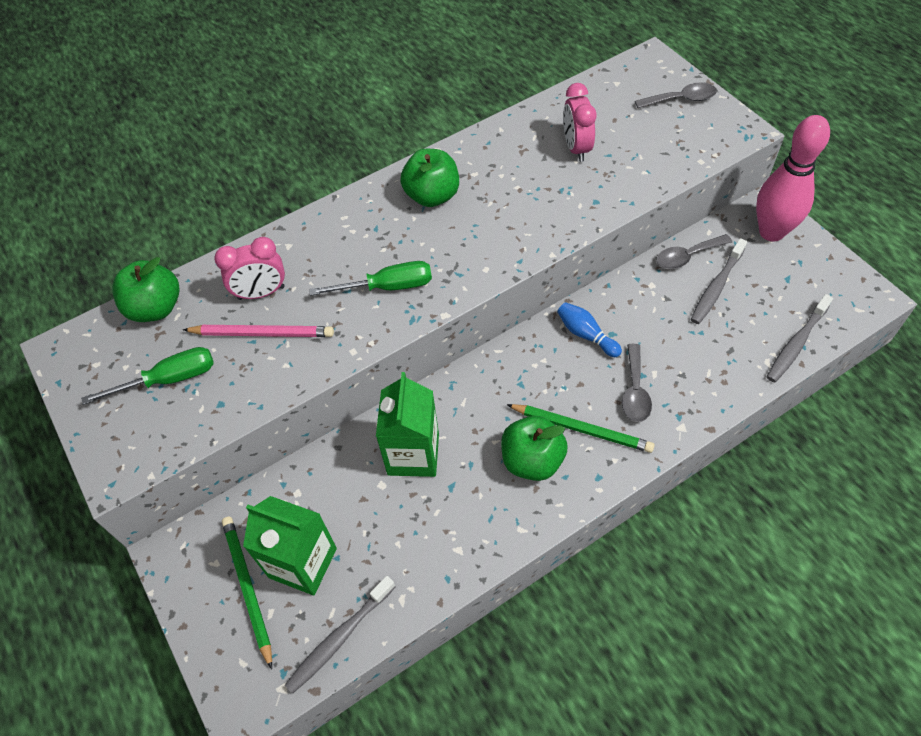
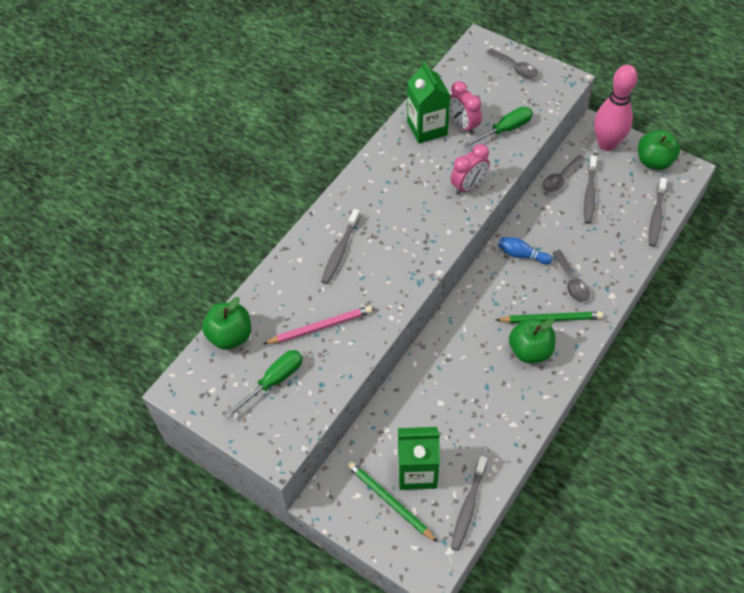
camera: 25 degrees left, 0 degrees up
pink clock [214,237,285,300] -> pink clock moved to [451,144,490,195]
green screwdriver [309,261,432,296] -> green screwdriver moved to [463,107,533,148]
green carton [376,372,439,477] -> green carton moved to [407,61,451,143]
green apple [400,149,459,207] -> green apple moved to [638,130,680,170]
grey spoon [635,83,717,108] -> grey spoon turned 75 degrees clockwise [486,49,538,79]
none -> grey toothbrush [321,209,360,284]

